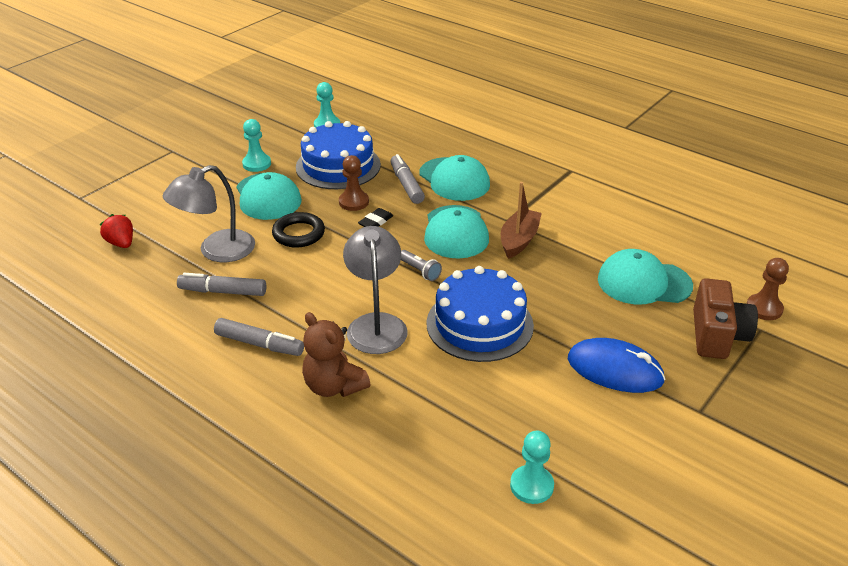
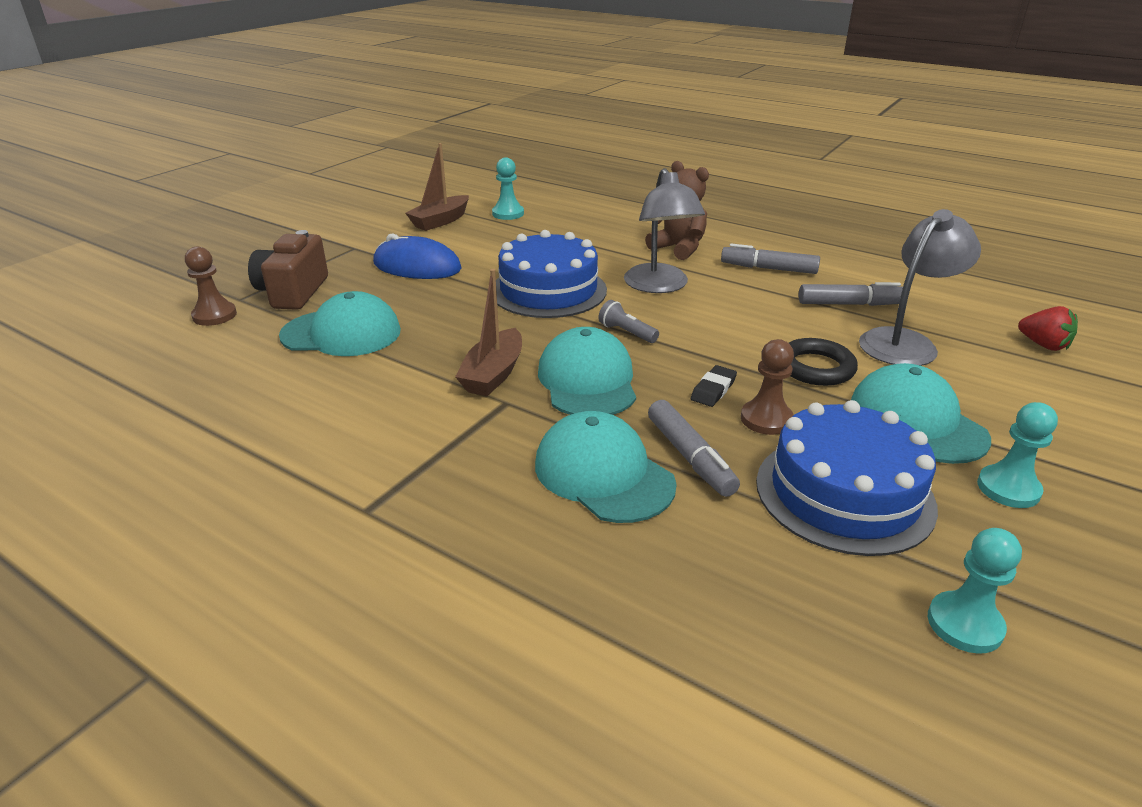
camera: 175 degrees right, 5 degrees down
none -> brown boat [405,143,469,231]

